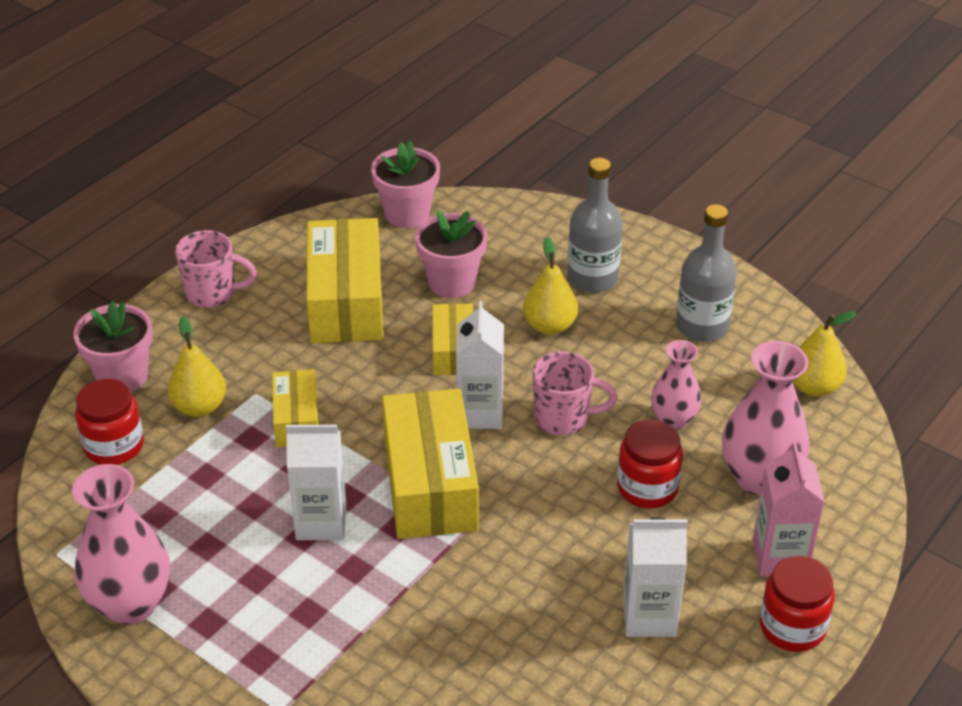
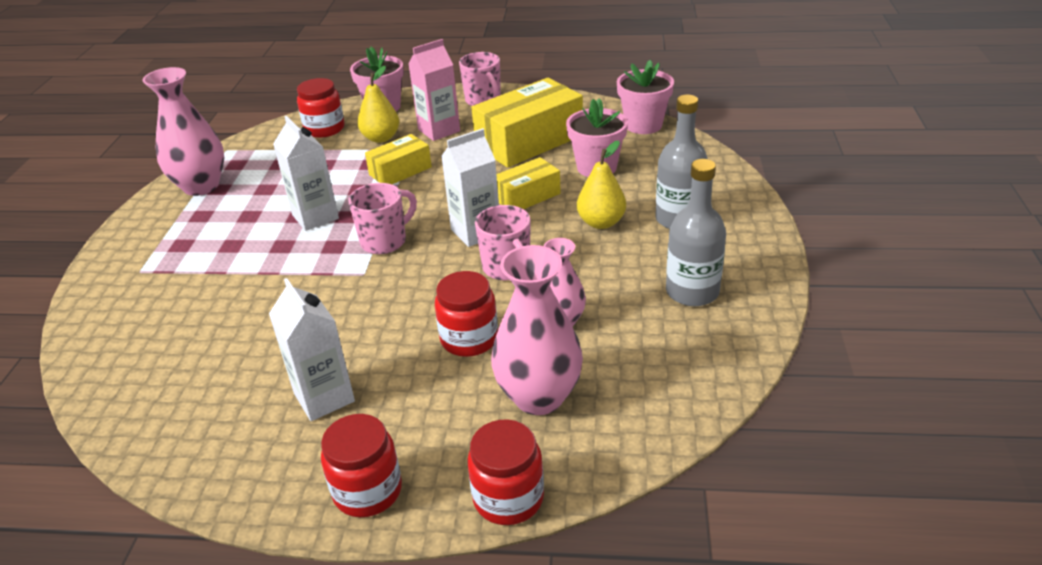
camera: 60 degrees right, 5 degrees down
yellow box [382,388,479,539] -> pink mug [348,183,417,254]
pink carton [753,442,825,576] -> pink carton moved to [408,39,460,141]
yellow pear [793,311,856,397] -> none
none -> red jar [467,419,544,525]

